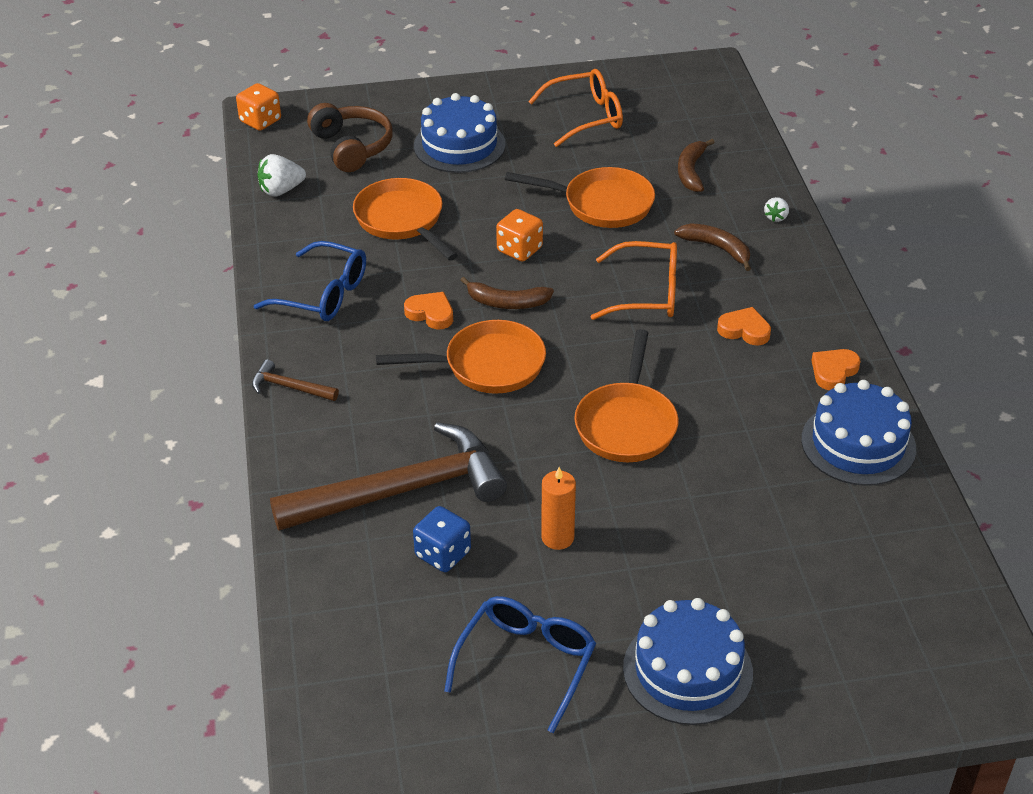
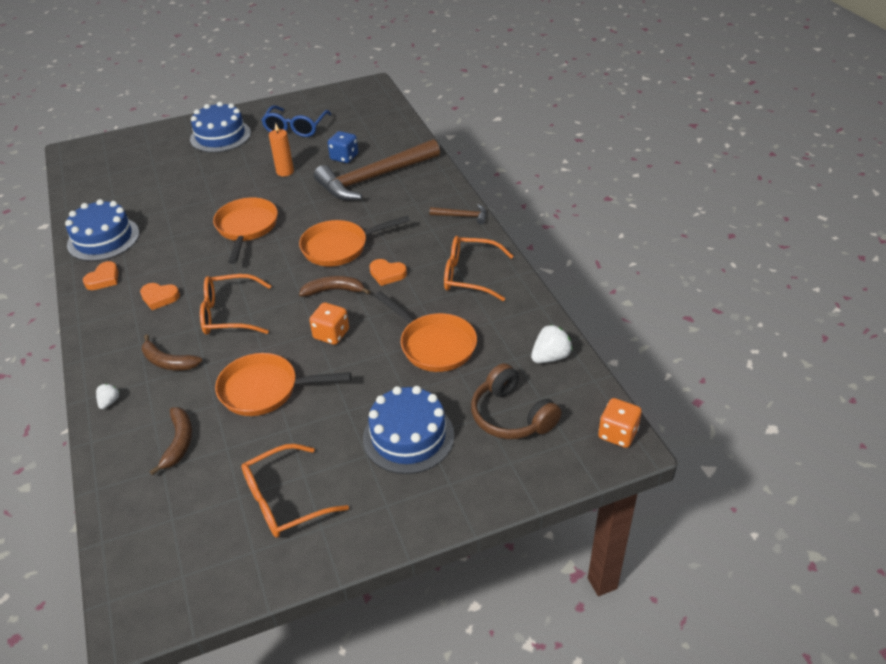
camera: 170 degrees right, 0 degrees up
blue glasses [254,241,366,321] -> orange glasses [444,236,514,301]

